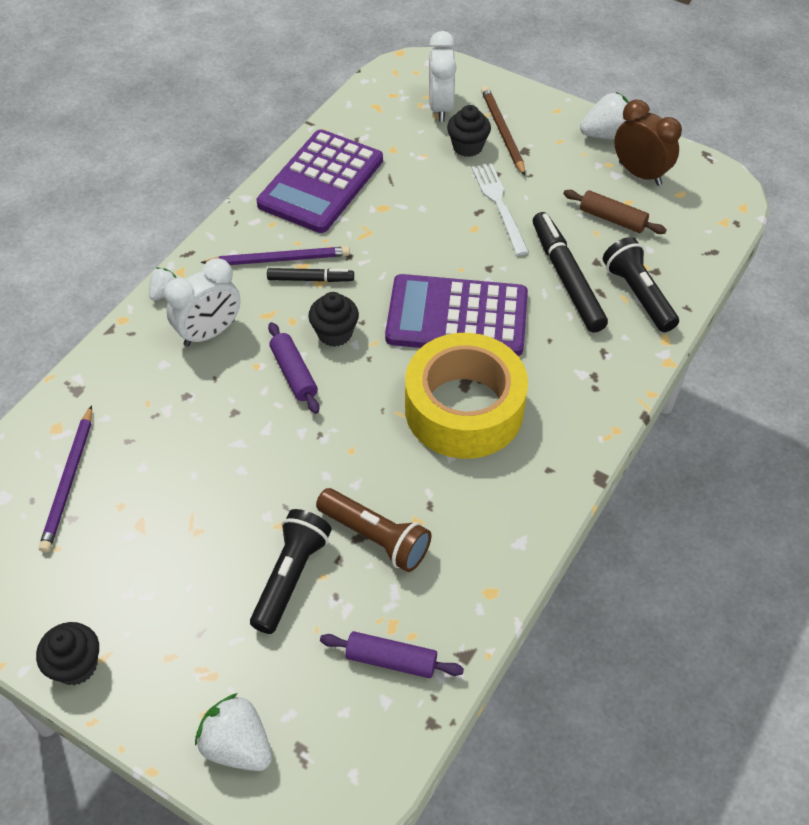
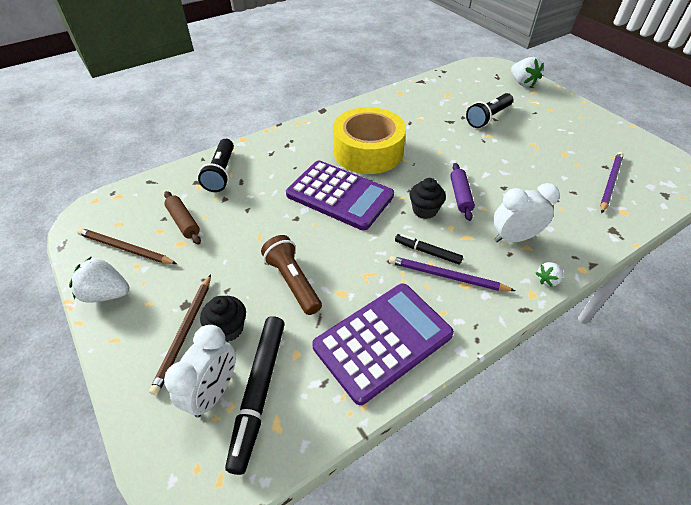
camera: 155 degrees left, 5 degrees down
black cupcake [36,622,99,685] -> none
brown flashlight [316,488,431,572] -> brown flashlight moved to [261,235,322,315]
purple rolling pin [320,631,464,678] -> none
white fork [472,163,529,256] -> none
black marker [533,212,608,333] -> black marker moved to [225,316,284,475]
brown clock [614,99,682,186] -> brown pencil [77,228,177,264]

